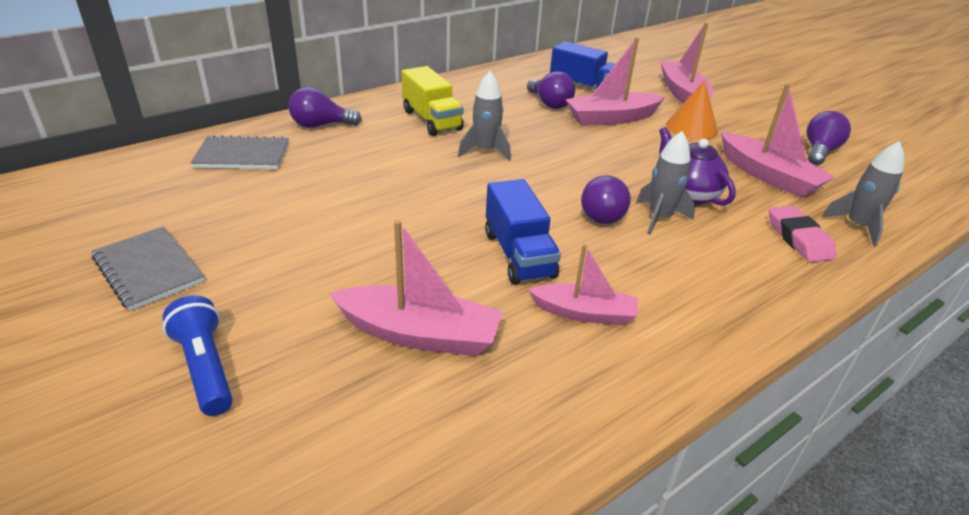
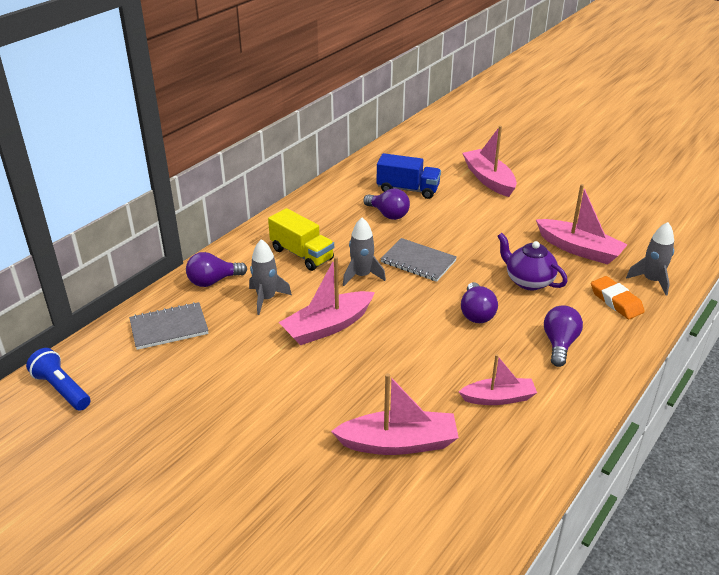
camera: 15 degrees left, 0 degrees up
grey notebook [92,226,205,311] -> grey notebook moved to [380,238,457,282]
blue flashlight [163,295,233,416] -> blue flashlight moved to [26,348,91,410]
blue truck [485,179,561,284] -> none
pink boat [565,38,666,126] -> pink boat moved to [279,256,375,345]
grey rocket [637,131,696,235] -> grey rocket moved to [249,239,292,315]
orange cone [666,80,718,140] -> none
pink eraser [769,205,836,263] -> orange eraser [591,276,645,319]
purple light bulb [807,111,851,165] -> purple light bulb moved to [544,305,583,367]

